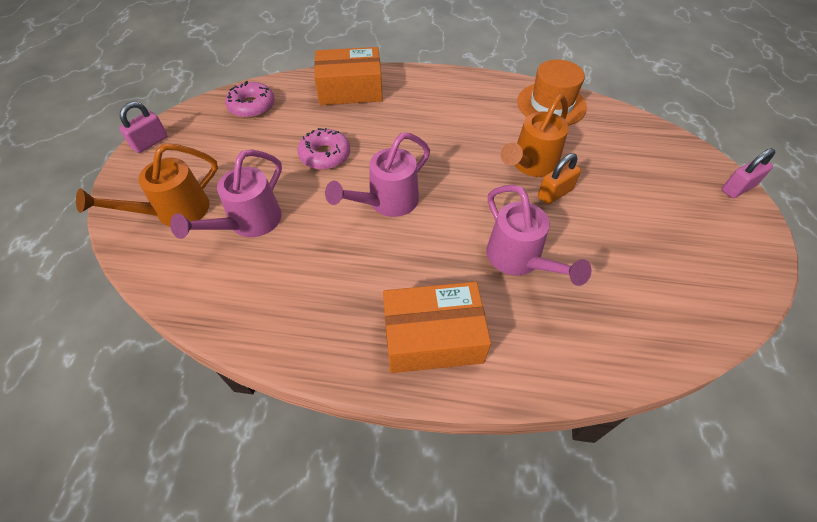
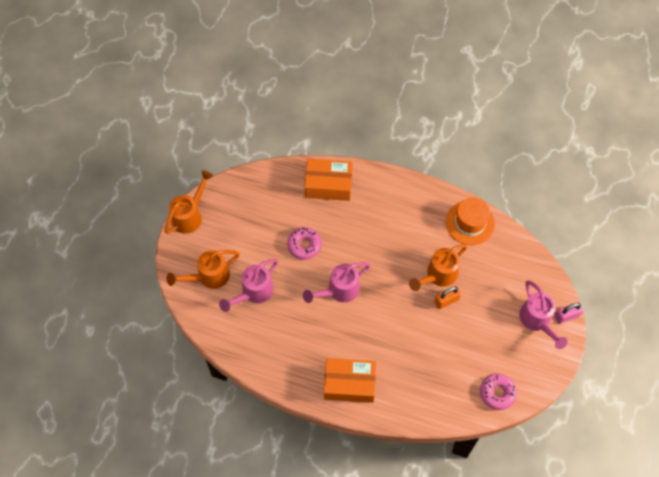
camera: 10 degrees right, 10 degrees up
pink padlock [119,102,168,153] -> orange watering can [165,170,213,234]
pink donut [225,81,275,118] -> pink donut moved to [480,373,517,410]
pink watering can [486,185,592,286] -> pink watering can moved to [519,281,568,349]

